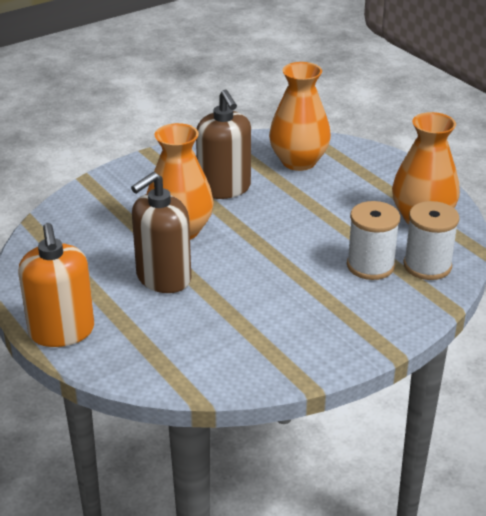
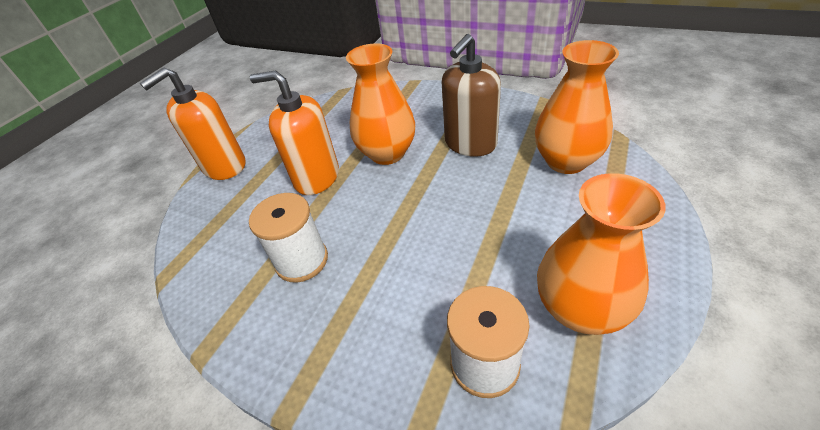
camera: 65 degrees right, 10 degrees up
brown soap dispenser [131,172,191,293] -> orange soap dispenser [250,70,339,195]
white spool [347,201,400,280] -> white spool moved to [249,193,328,283]

